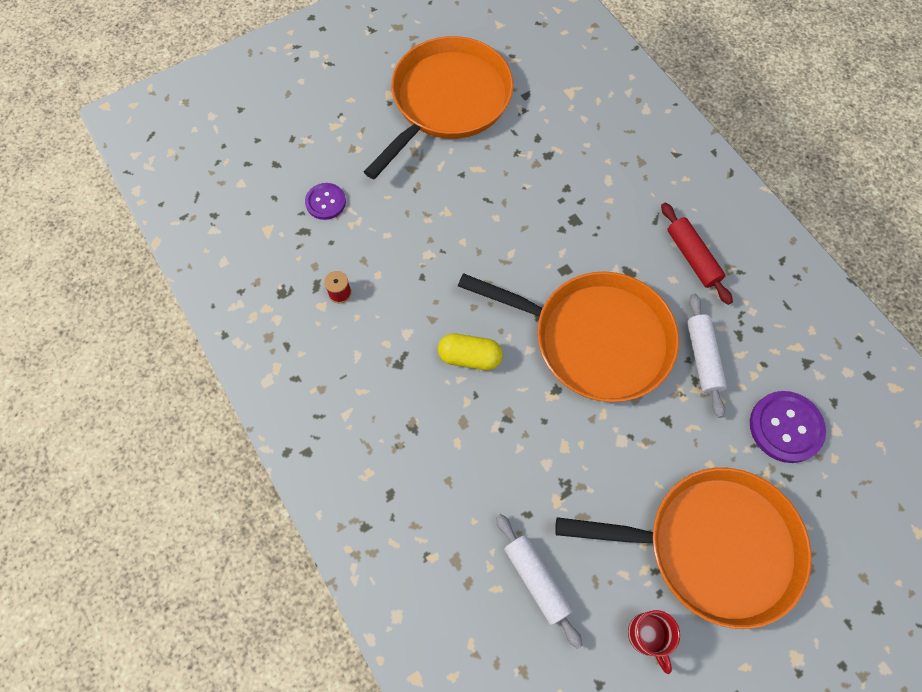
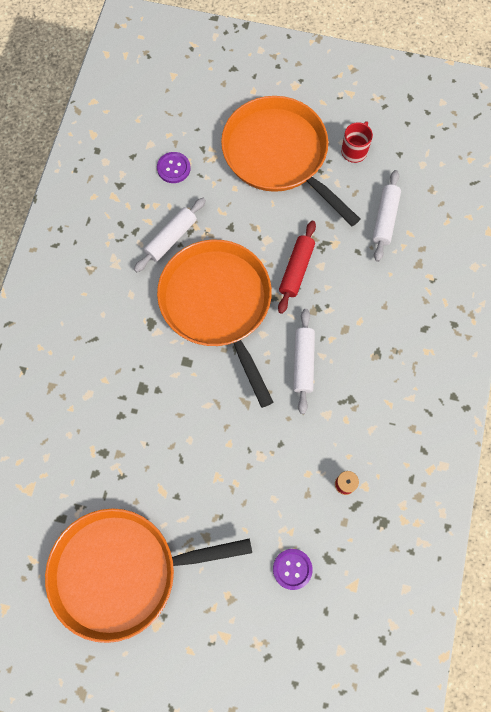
camera: 135 degrees left, 5 degrees up
yellow capsule [438,334,502,370] -> white rolling pin [293,309,315,414]
red rolling pin [661,203,733,305] -> red rolling pin moved to [278,221,316,314]
purple button [750,391,826,463] -> purple button [157,152,190,183], size x0.63

